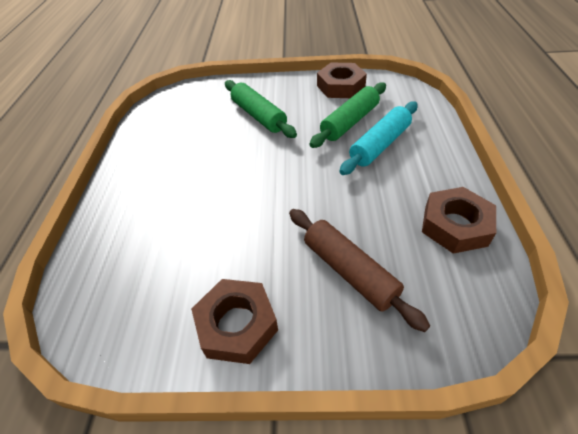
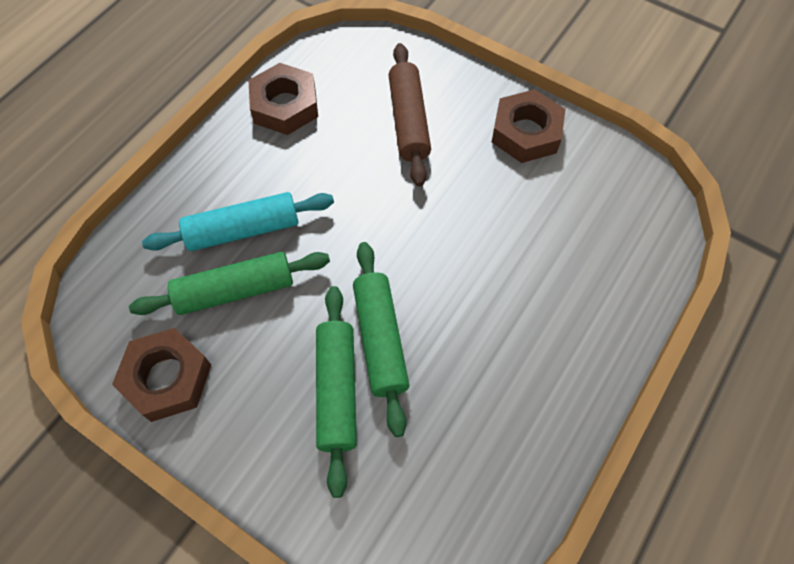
camera: 150 degrees left, 15 degrees up
none -> green rolling pin [353,242,409,437]

